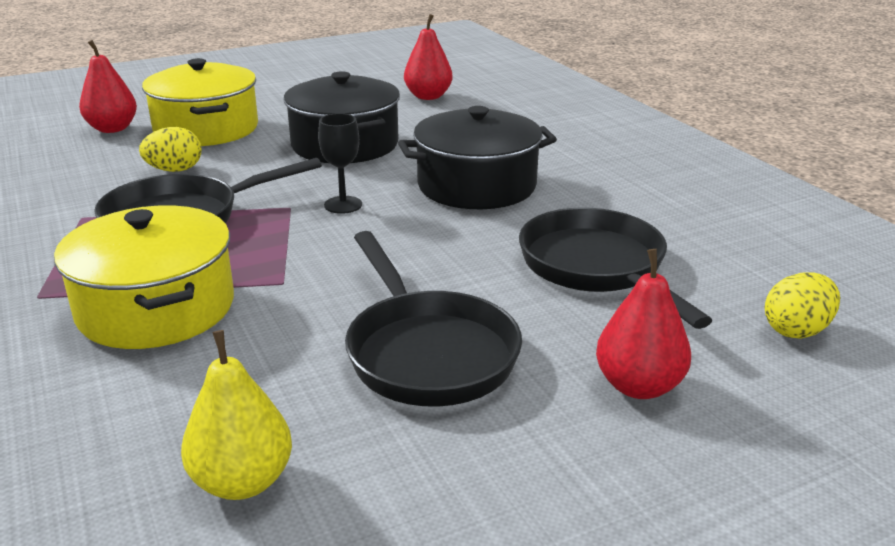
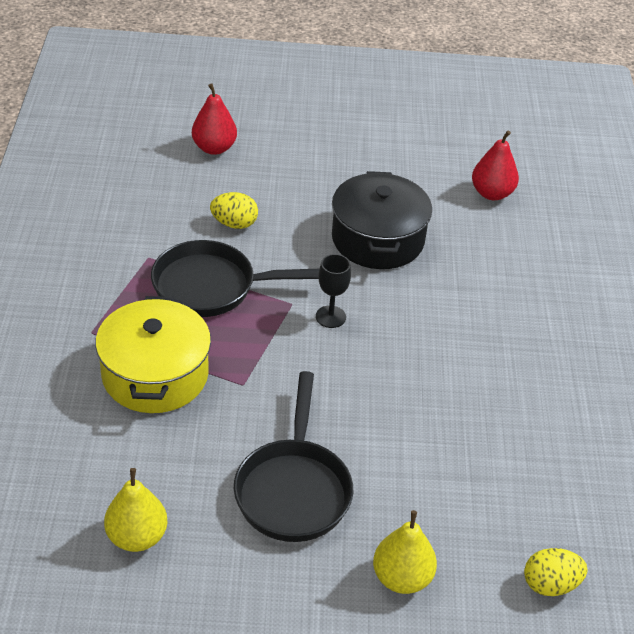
camera: 25 degrees right, 15 degrees up
yellow pot [142,58,258,146] -> none
black pot [398,106,557,209] -> none
black pan [519,207,713,329] -> none
red pear [596,249,691,399] -> yellow pear [373,510,437,594]

